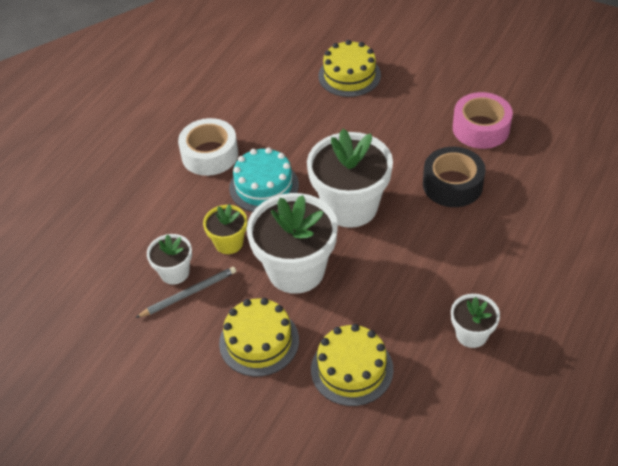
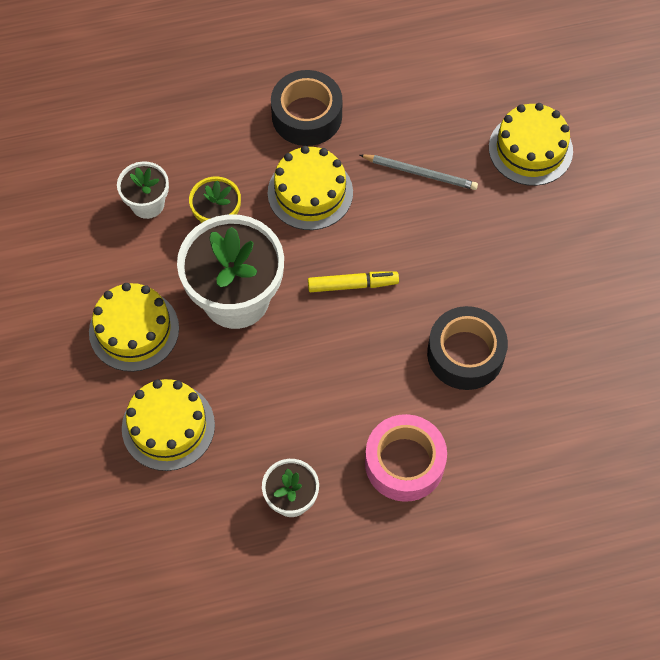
camera: 45 degrees right, 15 degrees up
grey pencil [136,267,236,318] -> grey pencil moved to [360,154,478,190]
white tape [178,118,238,176] -> black tape [271,70,342,146]
turquoise cake [229,147,299,212] -> yellow cake [268,146,353,230]
white flower pot [307,129,393,228] -> yellow marker [308,272,399,292]
pink tape [453,92,513,149] -> pink tape moved to [365,414,447,502]

